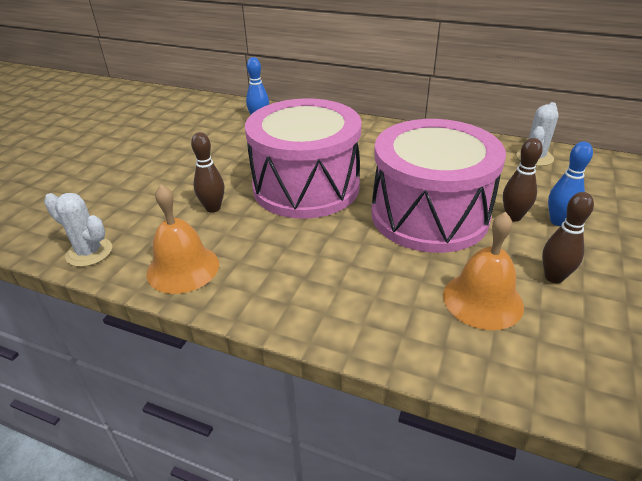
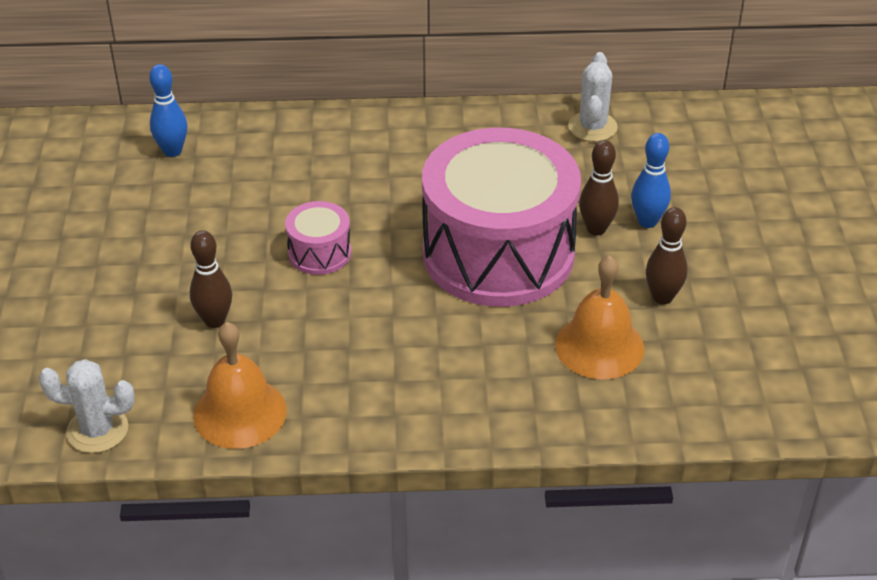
camera: 25 degrees left, 5 degrees up
pink drum [245,98,361,219] -> pink drum [285,201,351,275], size x0.42

